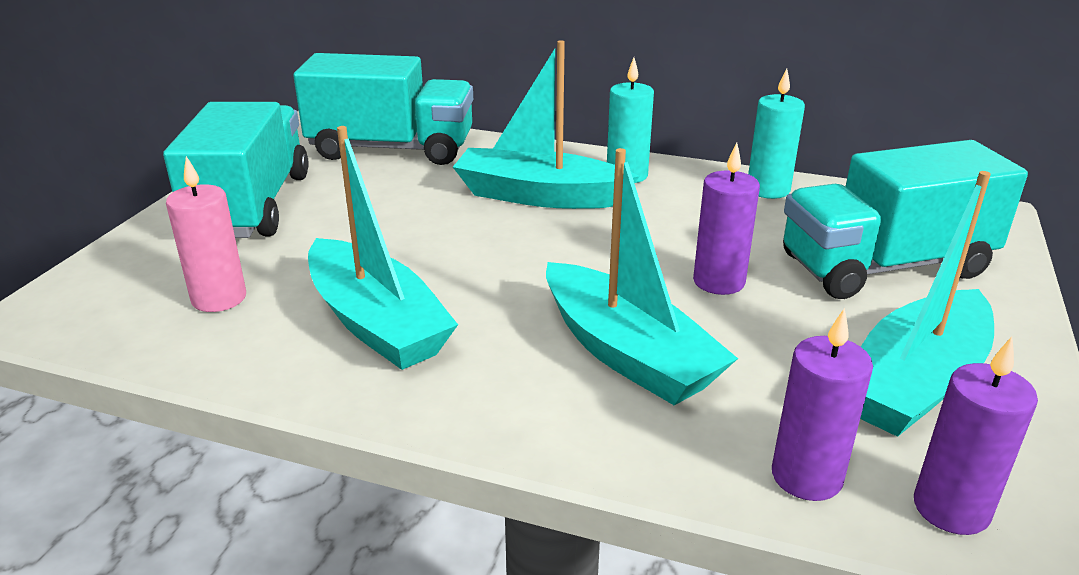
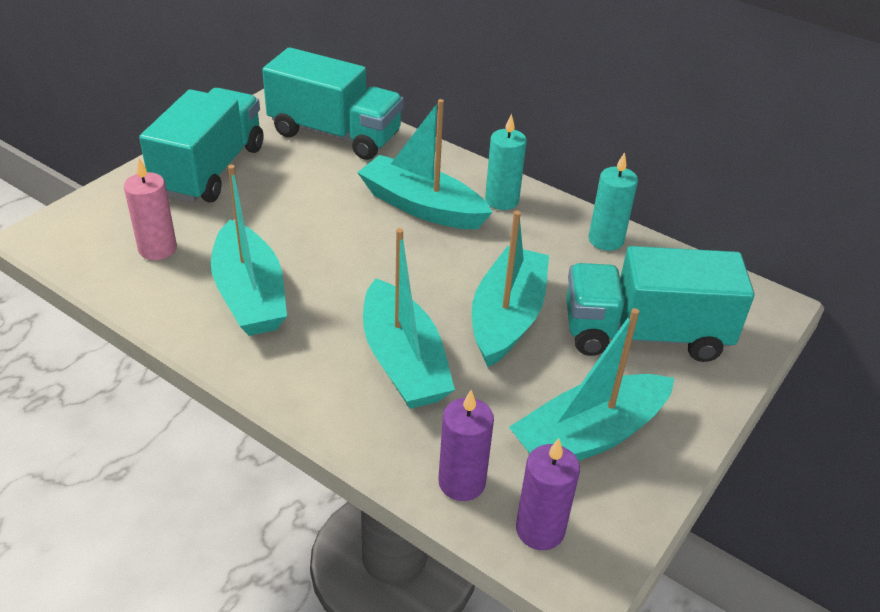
camera: 15 degrees right, 10 degrees up
purple candle [693,143,760,295] -> turquoise boat [472,211,549,367]

